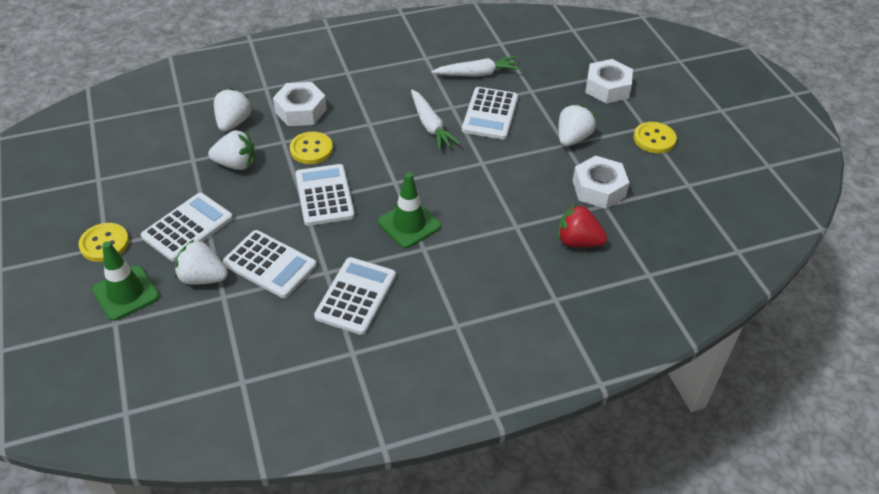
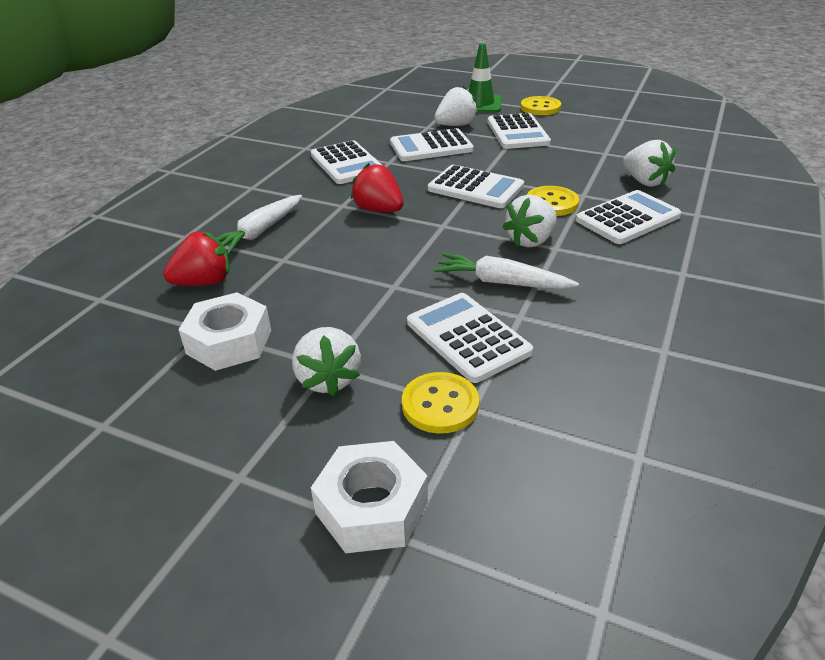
camera: 135 degrees right, 10 degrees down
white strawberry [208,130,255,170] -> white strawberry moved to [502,194,557,248]
white nut [273,82,327,126] -> white calculator [576,190,681,244]
green traffic cone [378,172,441,248] -> red strawberry [351,163,404,212]
white carrot [431,56,521,76] -> white carrot moved to [216,195,302,254]
yellow button [634,122,677,153] -> yellow button moved to [402,372,479,434]

